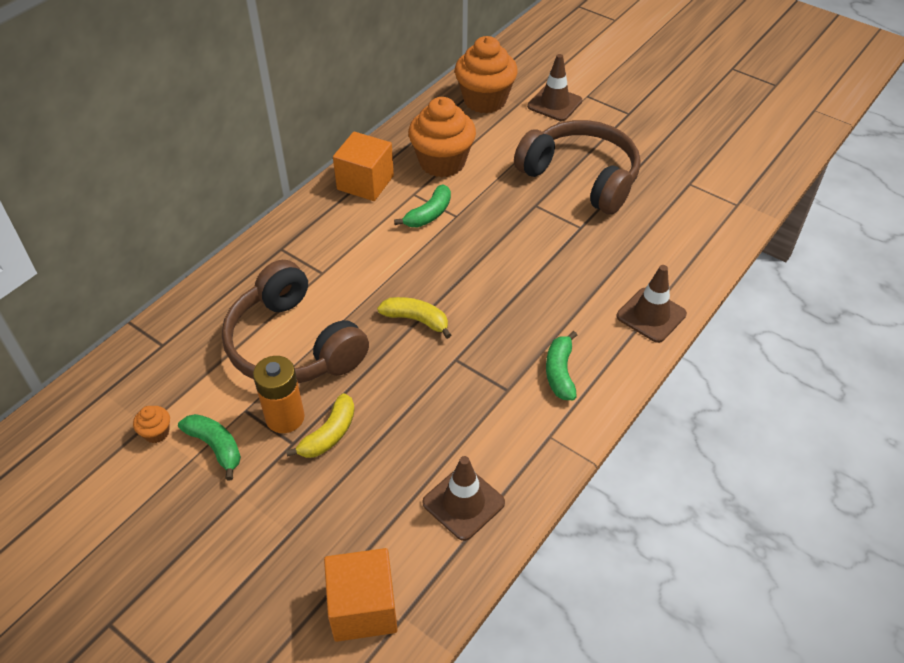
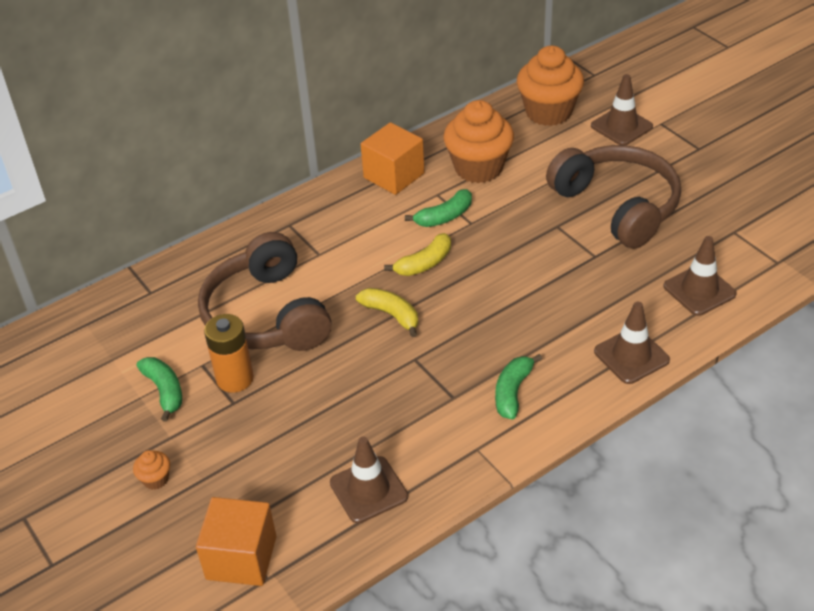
camera: 20 degrees right, 5 degrees down
orange cupcake [133,406,170,443] -> orange cupcake moved to [133,450,170,490]
yellow banana [286,393,355,458] -> yellow banana moved to [384,233,451,276]
none -> brown traffic cone [663,236,737,316]

